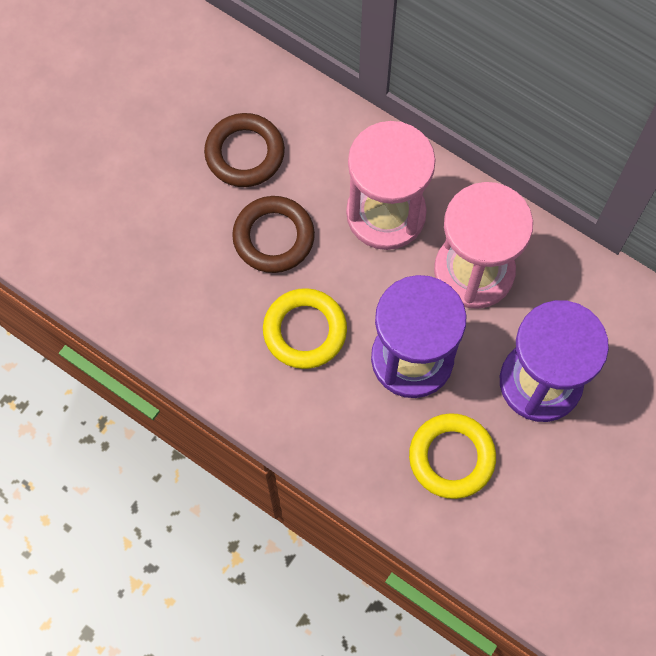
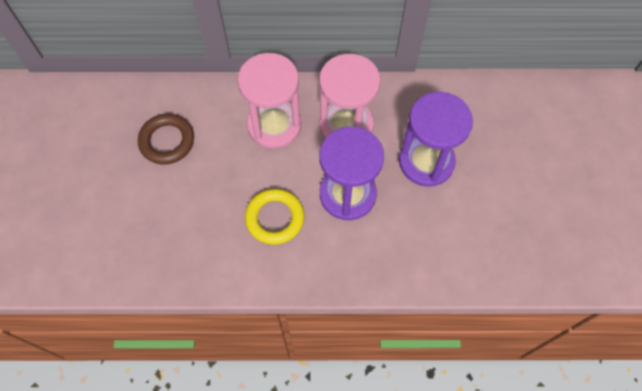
camera: 35 degrees left, 5 degrees down
brown ring [232,196,315,273] -> none
yellow ring [409,413,496,499] -> none

